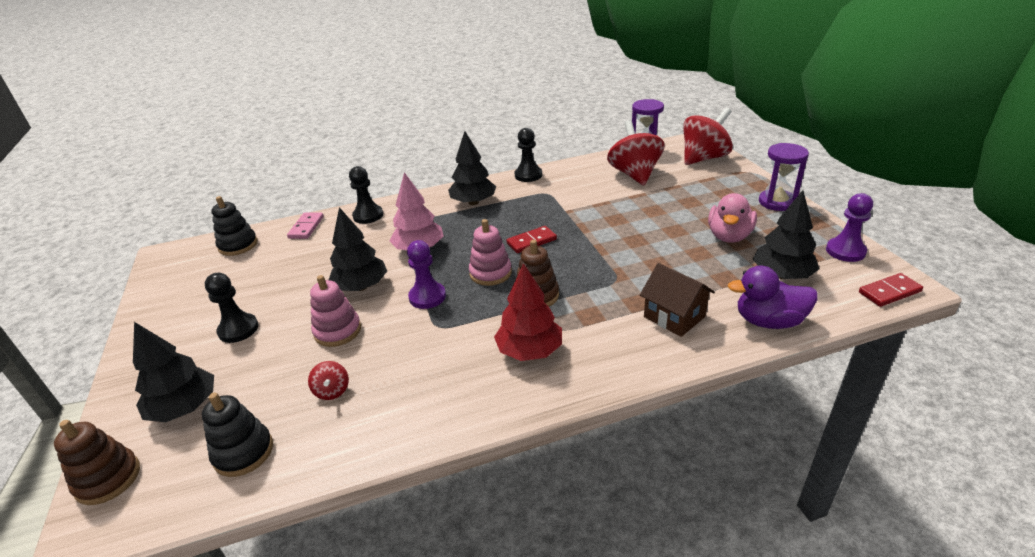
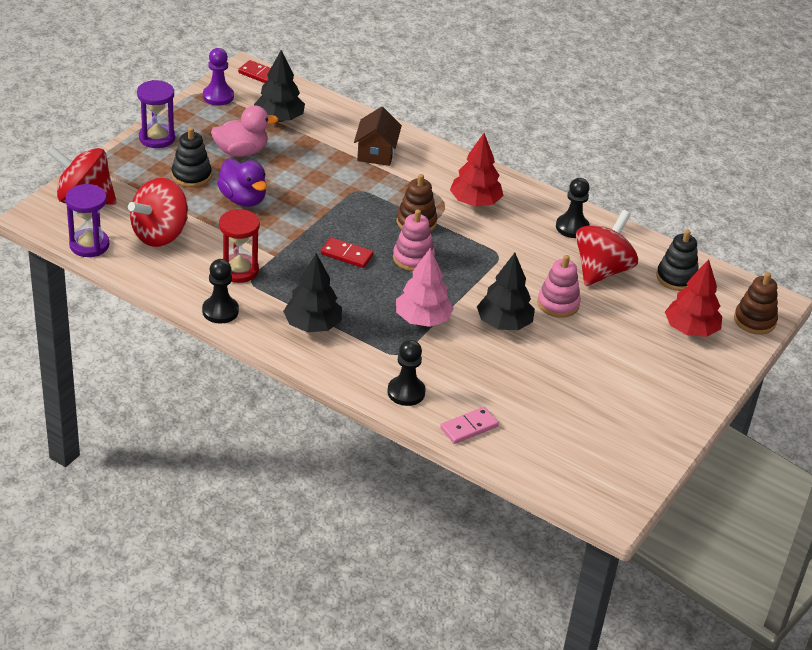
camera: 135 degrees left, 5 degrees up
black tree [133,322,214,422] -> red tree [665,259,722,337]
black pawn [205,273,259,343] -> black pawn moved to [556,178,590,238]
black stacking toy [211,196,258,256] -> black stacking toy moved to [172,127,212,187]
red spinning top [308,361,349,400] -> red spinning top [576,210,638,286], size x2.28
purple pawn [407,240,446,309] -> none
purple duck [728,265,818,329] -> purple duck moved to [217,158,267,207]
none -> red hourglass [219,209,260,283]

